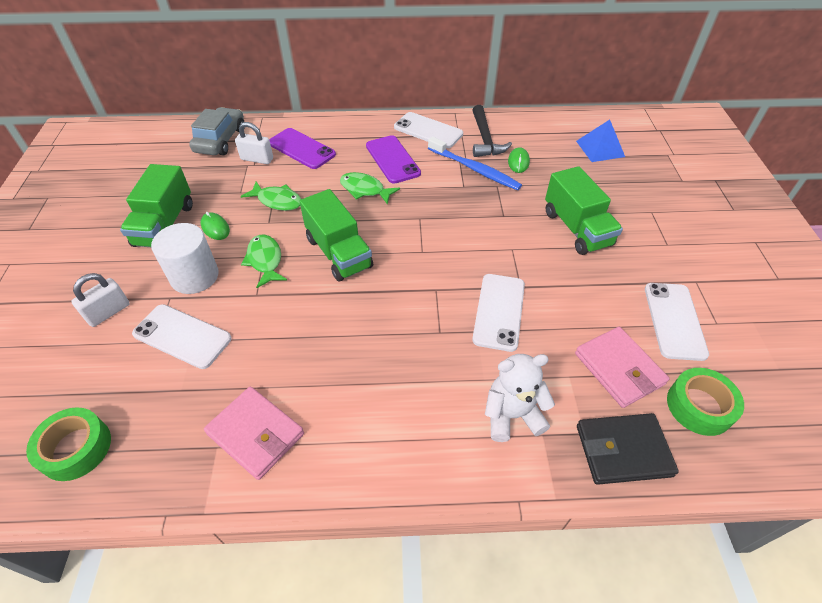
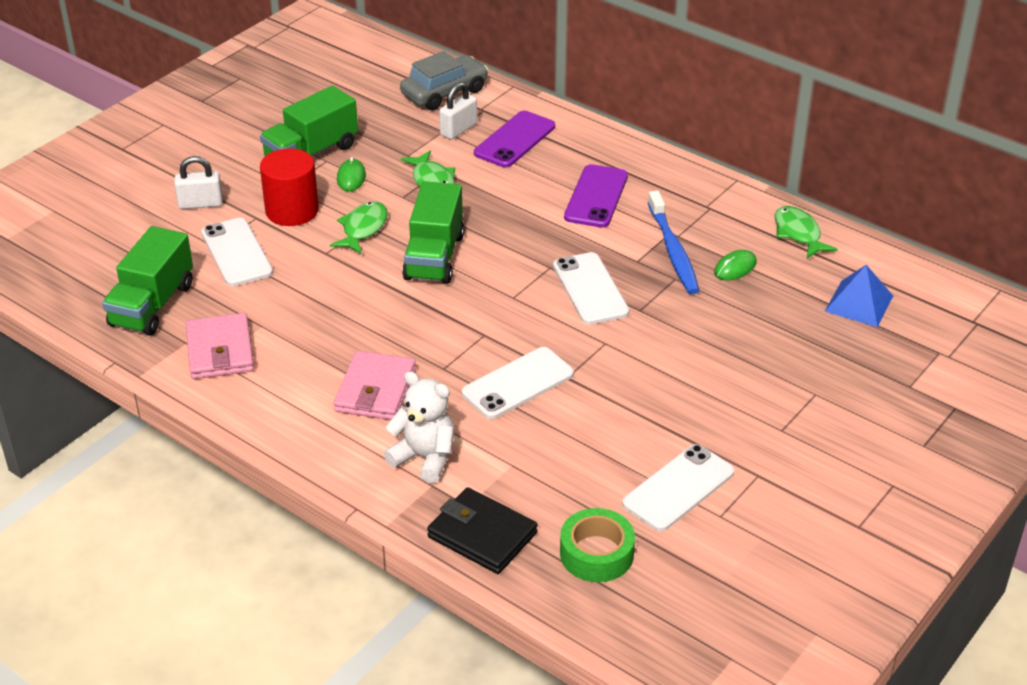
camera: 40 degrees right, 10 degrees down
green tape [26,407,111,481] -> none
white cylinder [151,223,219,294] -> red cylinder [260,148,319,226]
white padlock [235,122,273,164] -> white padlock turned 75 degrees clockwise [439,82,477,140]
purple phone [269,128,336,169] -> purple phone turned 45 degrees clockwise [474,111,555,167]
green fish [340,172,400,205] -> green fish moved to [775,206,838,258]
white phone [394,112,463,148] -> white phone moved to [553,252,629,325]
black hammer [473,105,512,157] -> none
green truck [545,166,623,255] -> green truck moved to [102,226,193,336]
pink wallet [575,327,669,408] -> pink wallet moved to [334,351,416,420]

